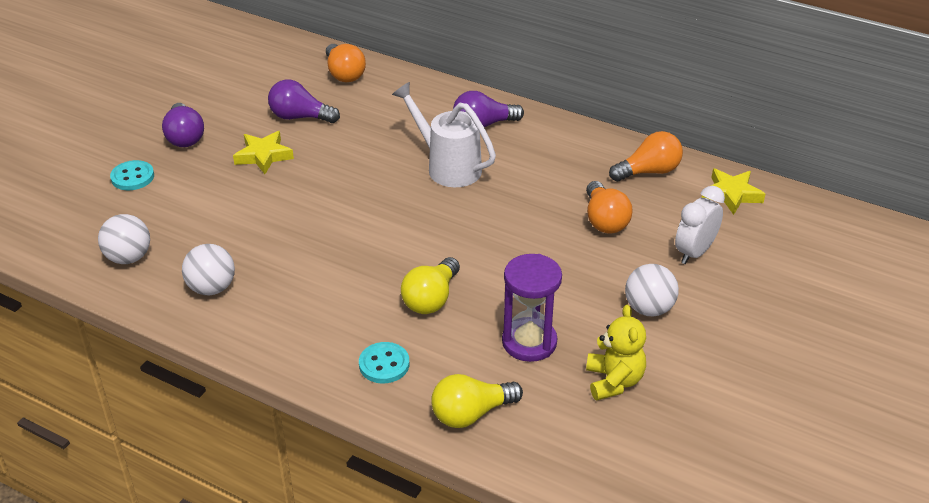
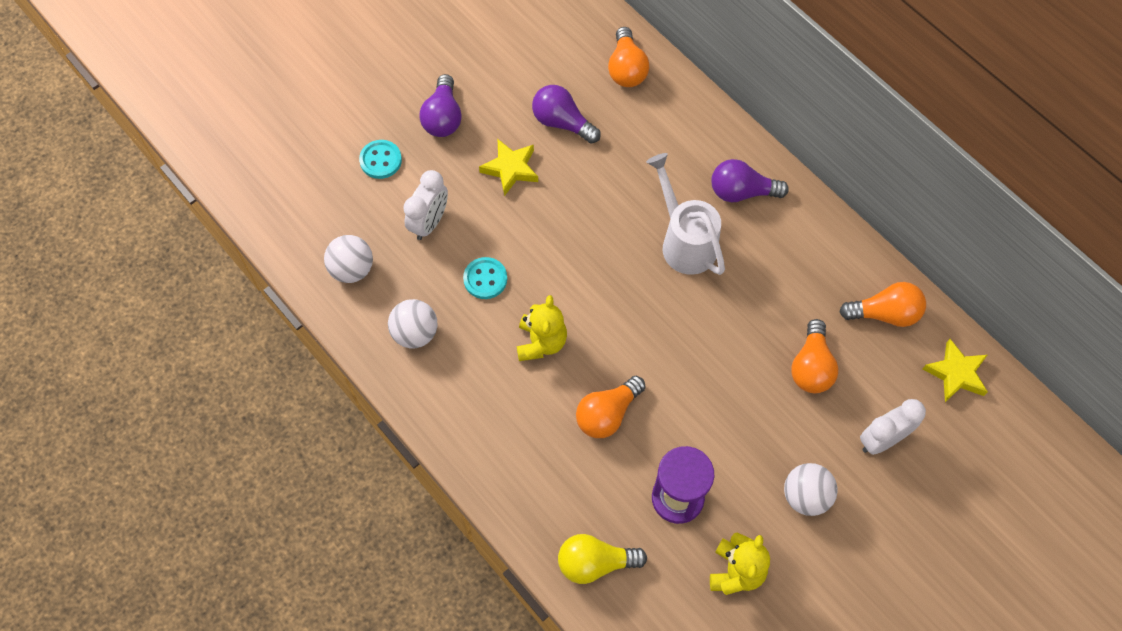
camera: 20 degrees right, 25 degrees up
turquoise button [359,342,409,384] -> turquoise button moved to [463,257,507,299]
yellow light bulb [401,257,460,314] -> orange light bulb [576,376,646,438]
none -> white clock [403,170,448,240]
none -> yellow teddy bear [517,295,567,361]

